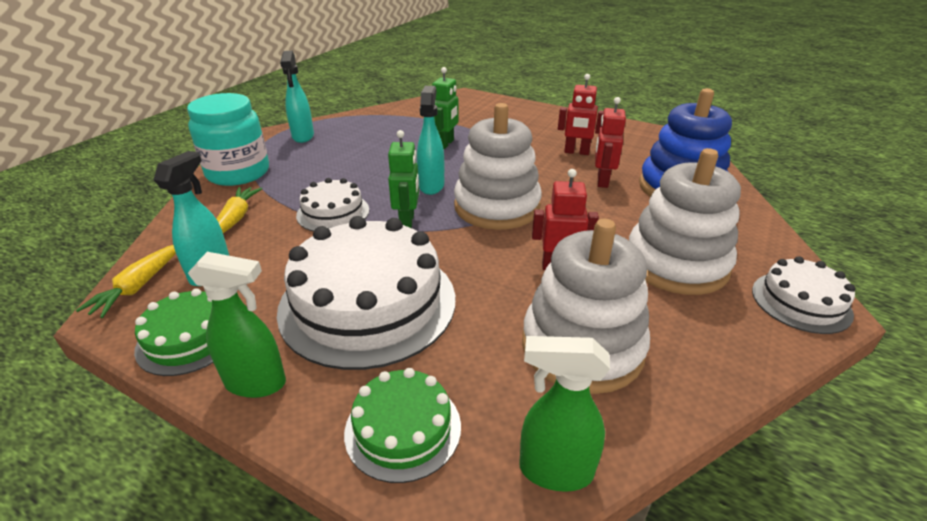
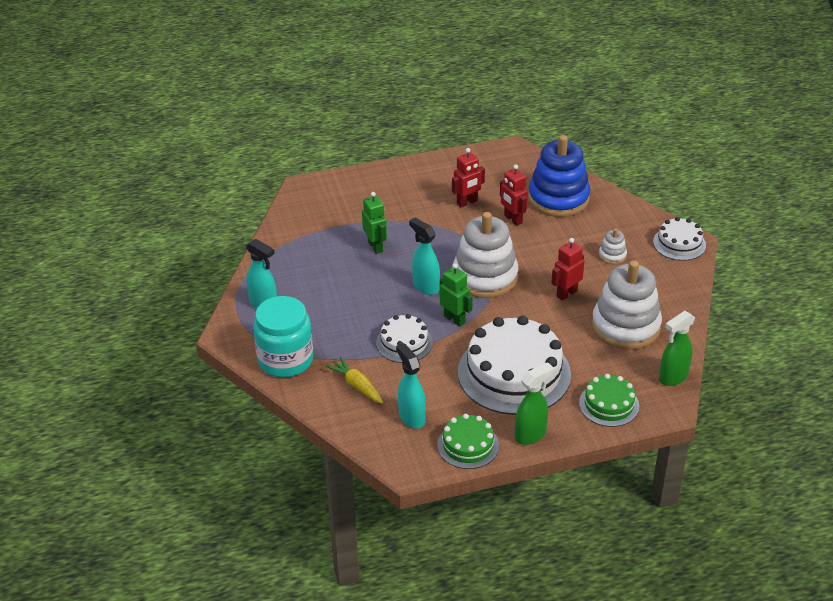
camera: 45 degrees left, 5 degrees up
yellow carrot [76,245,176,318] -> none
white stacking toy [629,148,741,295] -> white stacking toy [599,228,627,264], size x0.43

